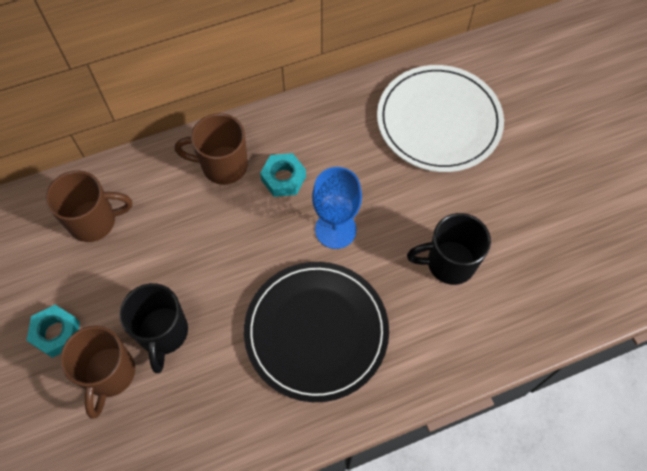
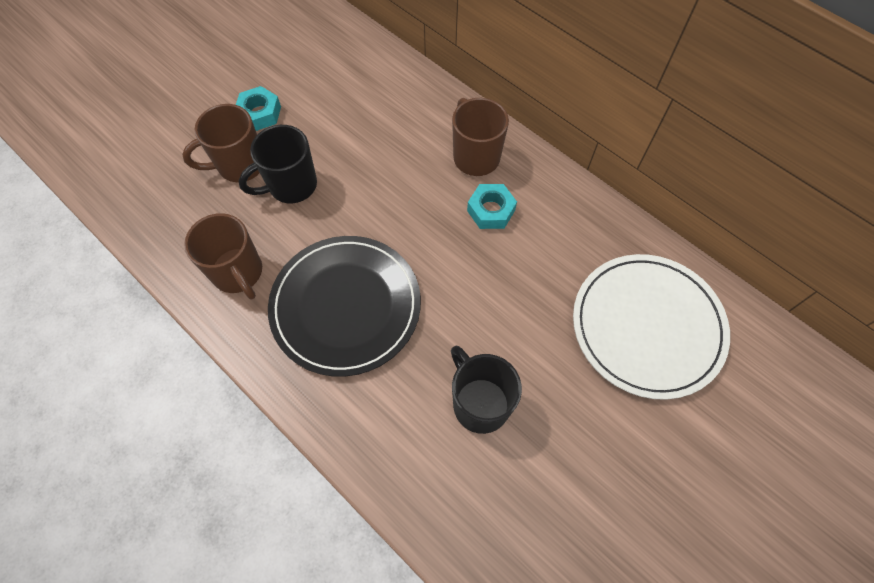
camera: 65 degrees right, 0 degrees up
brown mug [46,171,132,242] -> brown mug moved to [184,213,262,299]
blue goblet [312,167,362,249] -> none

